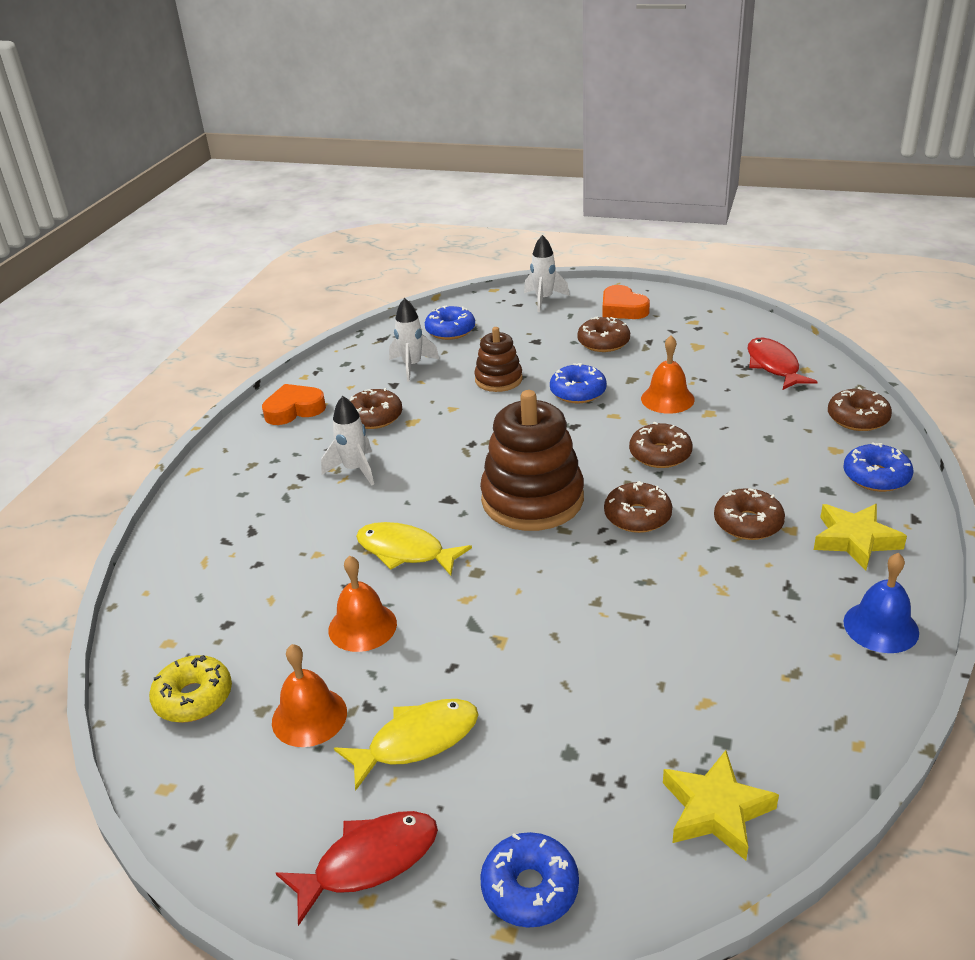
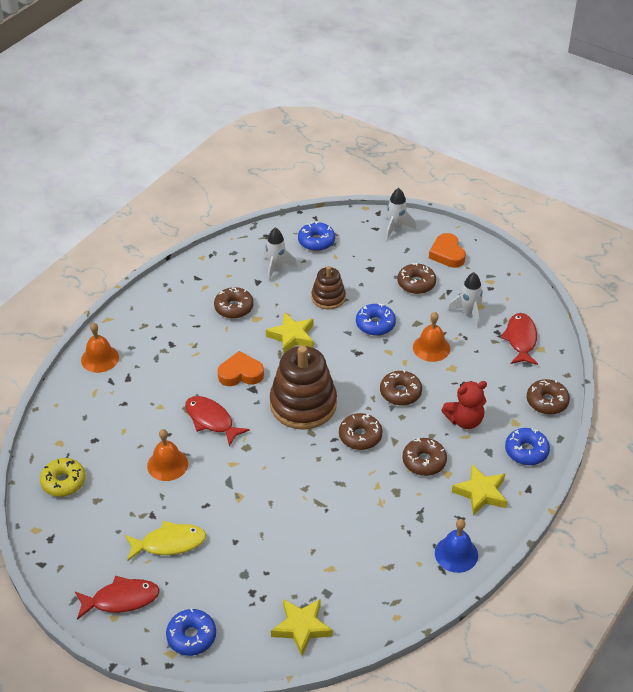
camera: 15 degrees right, 10 degrees up
orange heart [262,384,326,425] -> orange heart moved to [218,351,264,386]
orange bell [272,644,347,747] -> orange bell moved to [81,323,119,373]
white rocket [321,396,374,485] -> white rocket moved to [447,272,482,328]
yellow fish [356,522,472,576] -> red fish [185,396,250,446]
none -> yellow star [266,312,313,354]
none -> red teddy bear [441,381,487,429]

